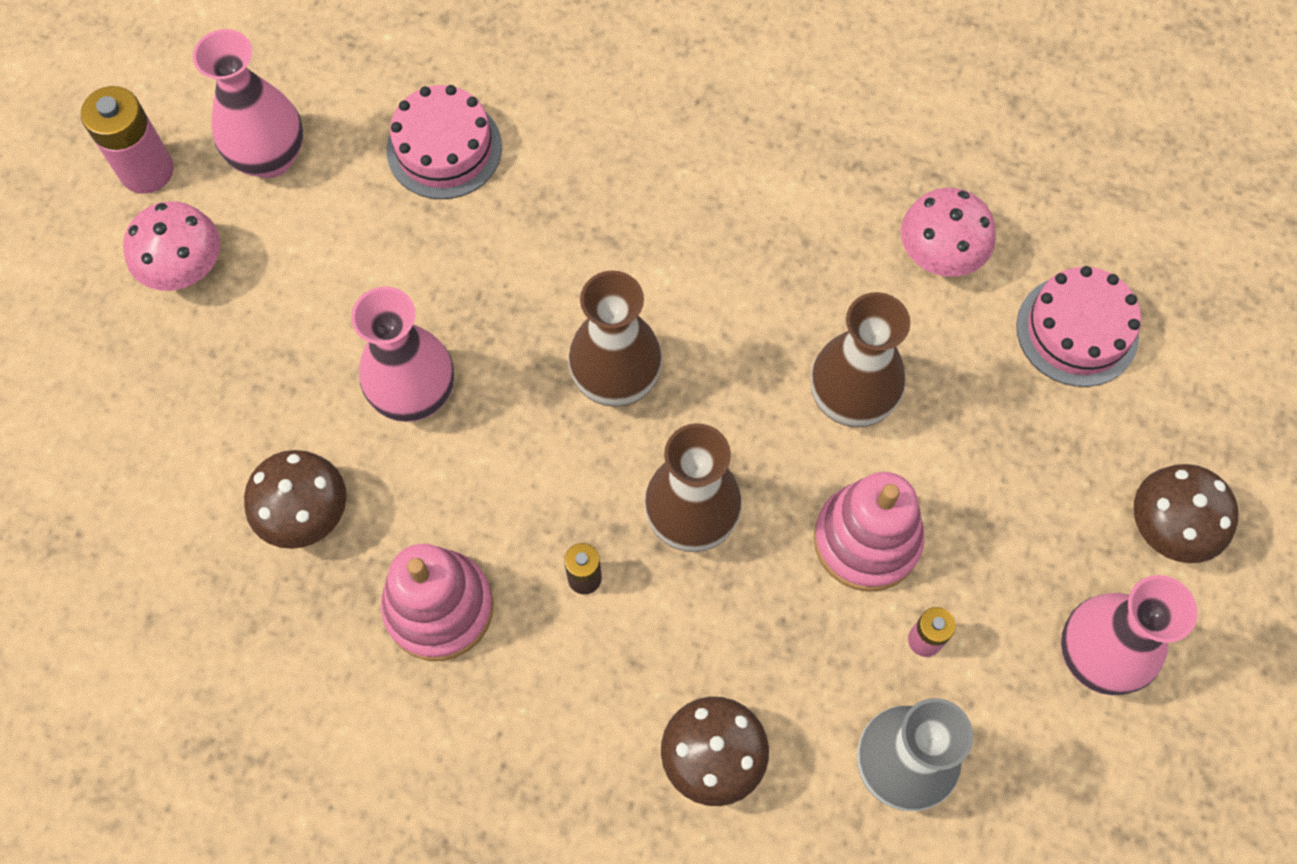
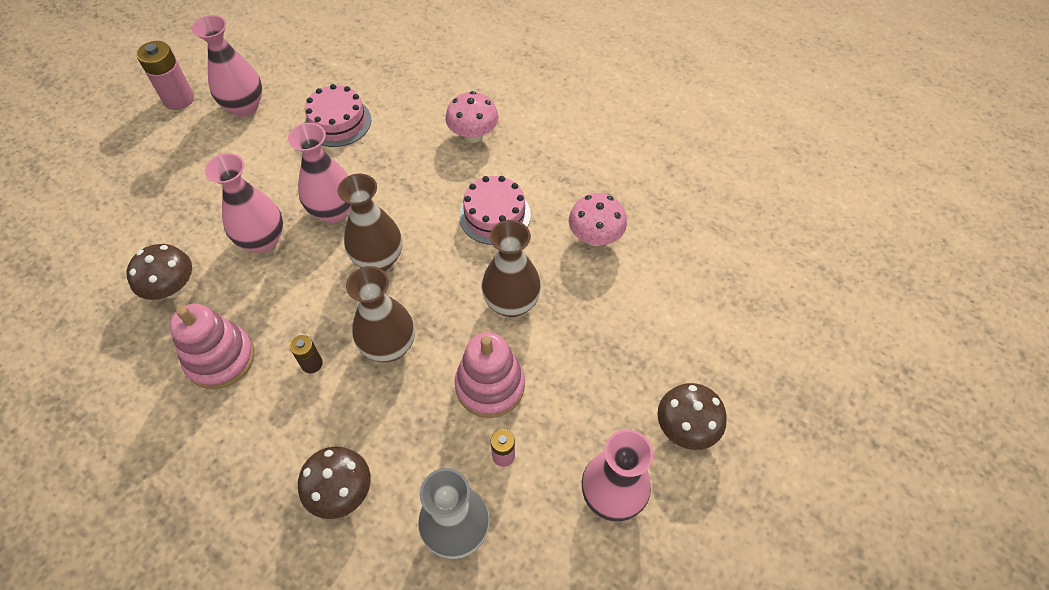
camera: 15 degrees right, 10 degrees down
pink mushroom [123,201,220,291] -> pink mushroom moved to [445,91,499,143]
pink cake [1016,266,1141,387] -> pink cake moved to [459,176,531,245]
none -> pink vase [288,123,351,223]

